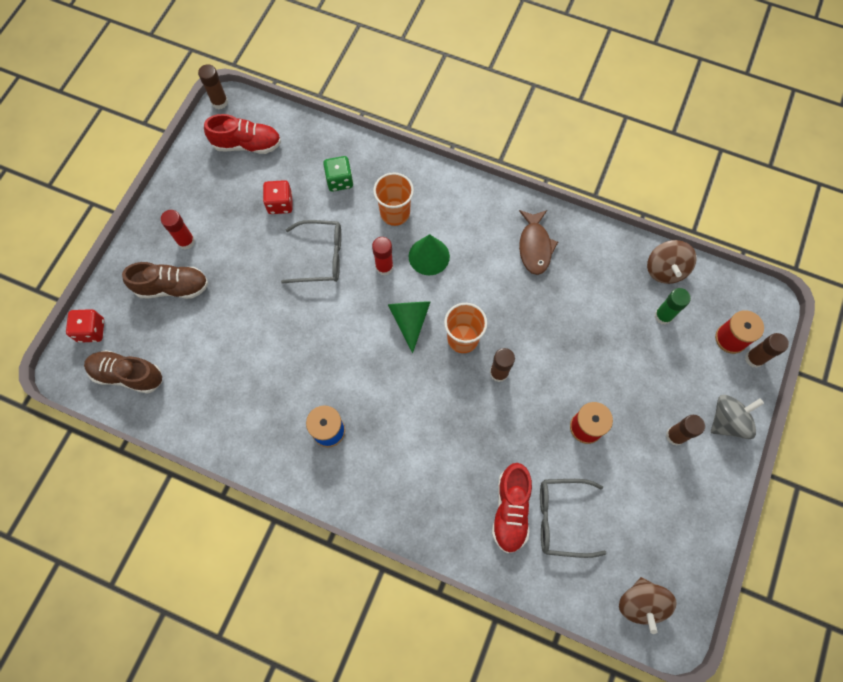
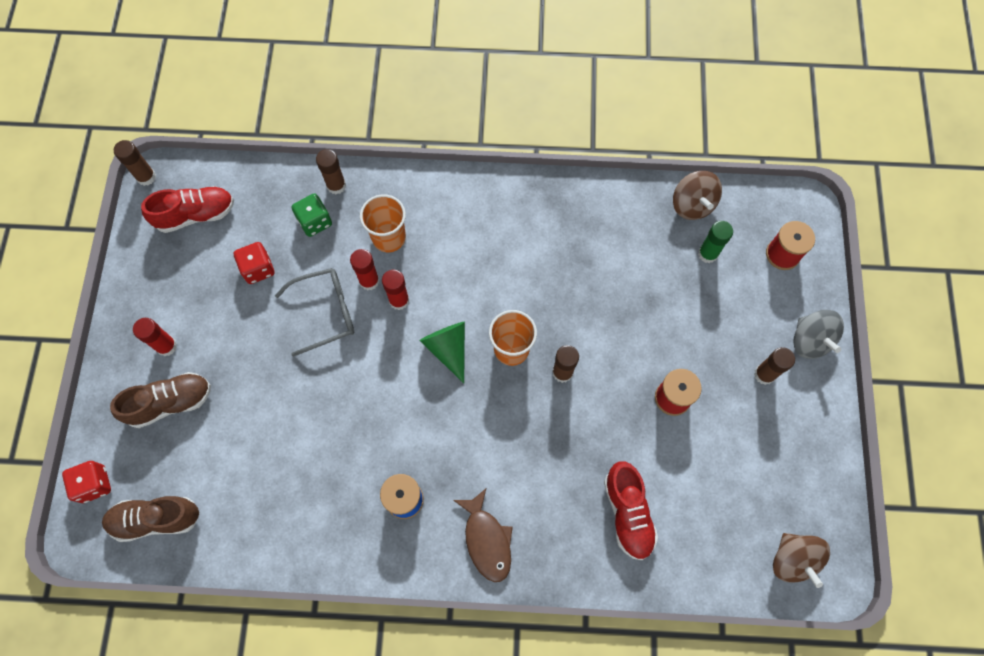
camera: 20 degrees left, 0 degrees up
green cone [409,234,450,275] -> none
brown fish [519,210,558,275] -> brown fish moved to [453,489,513,582]
grey glasses [540,479,607,558] -> none
grey spinning top [711,395,764,439] -> grey spinning top turned 120 degrees clockwise [793,310,844,359]
brown glue stick [745,333,789,368] -> brown glue stick moved to [316,149,346,194]
none -> red glue stick [350,249,379,291]

